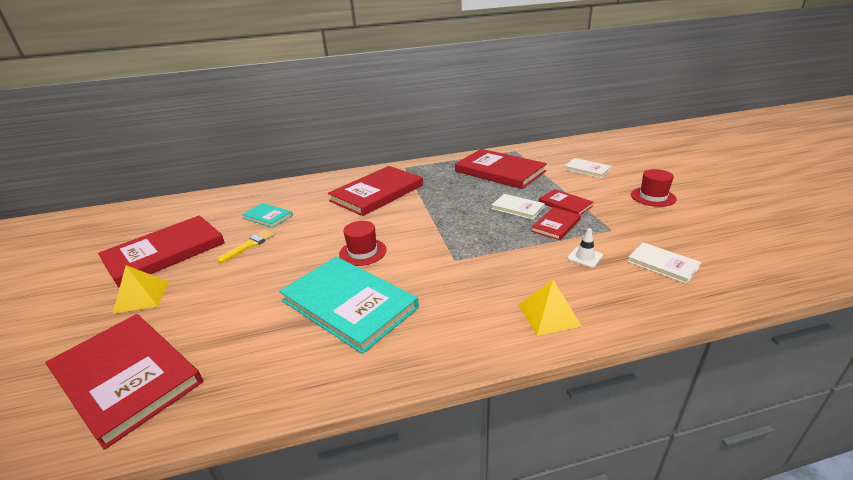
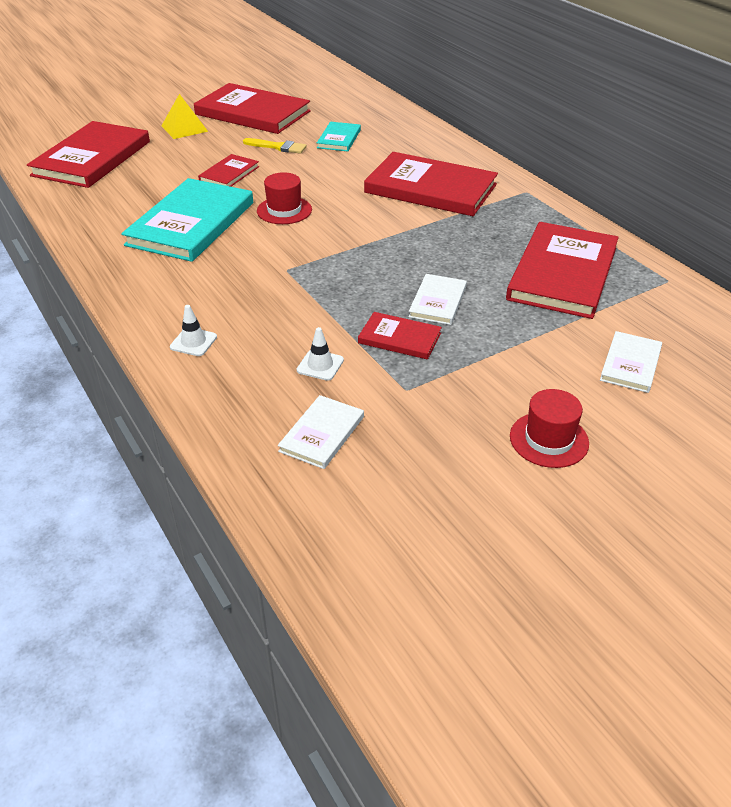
camera: 70 degrees right, 10 degrees up
yellow pyramid [519,280,582,336] -> white traffic cone [170,305,217,356]
red book [539,189,594,215] -> red book moved to [198,154,259,187]

